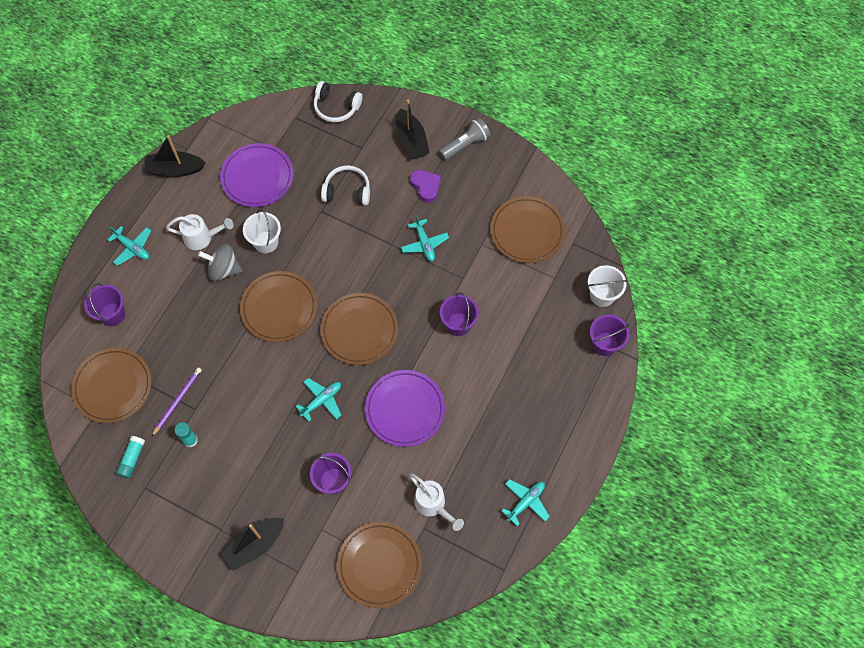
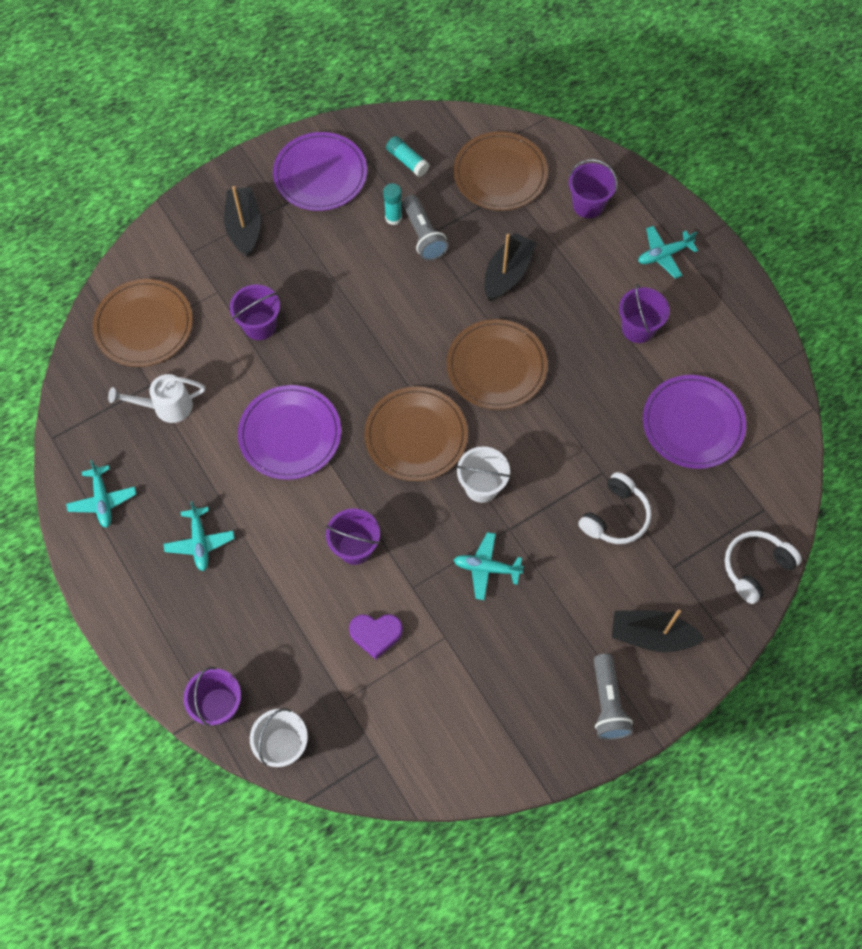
camera: 120 degrees right, 0 degrees up
black boat [144,135,205,177] -> black boat moved to [484,233,536,301]
purple pencil [151,367,202,437] -> none
white watering can [166,214,234,250] -> purple bucket [619,284,670,343]
grey spinning top [198,244,243,281] -> none
white bucket [243,209,281,253] -> white bucket moved to [456,446,511,503]
turquoise plane [296,378,341,421] -> turquoise plane moved to [164,501,235,571]
purple heart [410,170,441,203] -> purple heart moved to [349,614,403,660]
brown plate [490,196,565,263] -> none
none -> purple plate [273,132,367,211]
none -> grey flashlight [403,195,449,261]

